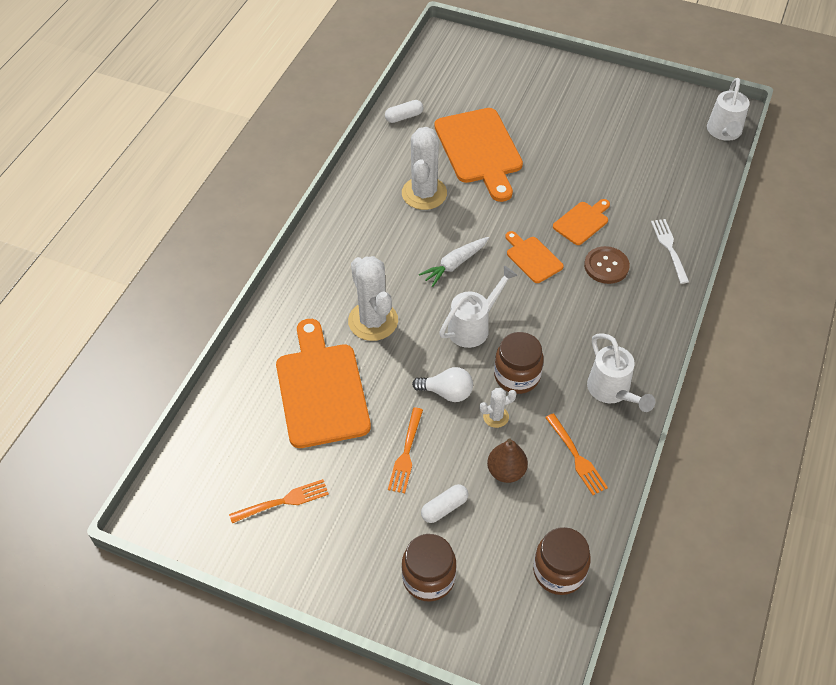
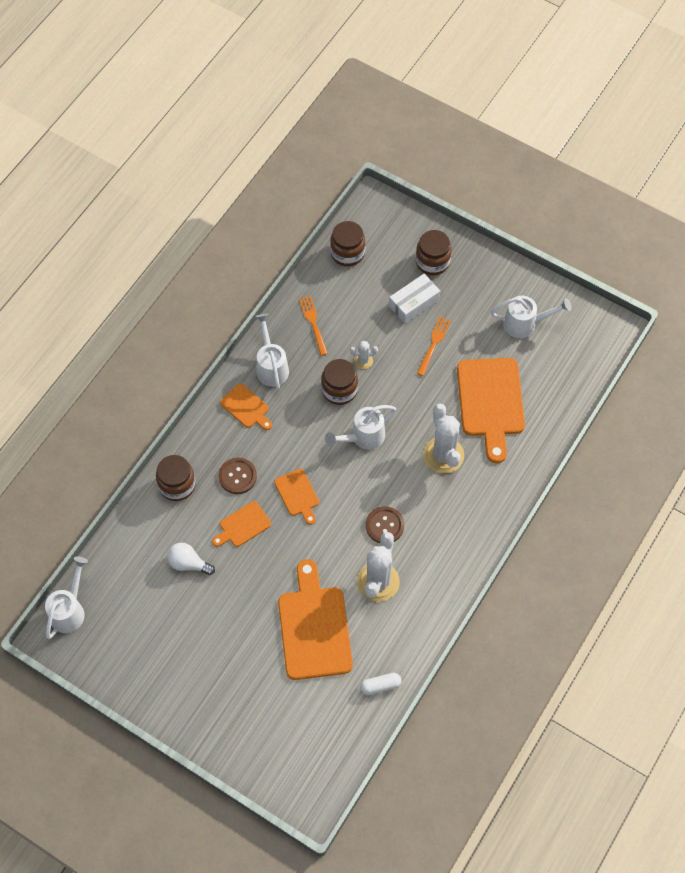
camera: 170 degrees left, 10 degrees up
orange fork [229,479,329,523] -> white watering can [491,296,571,338]
white light bulb [412,367,473,402] -> white light bulb moved to [167,542,215,575]
white carrot [419,237,489,287] -> none
white capsule [421,484,469,523] -> white box [389,274,440,324]
brown pear [487,438,528,483] -> none
white fork [651,219,689,284] -> brown jar [156,455,196,501]
none -> orange cutting board [220,383,272,430]
none -> brown button [366,506,404,543]

